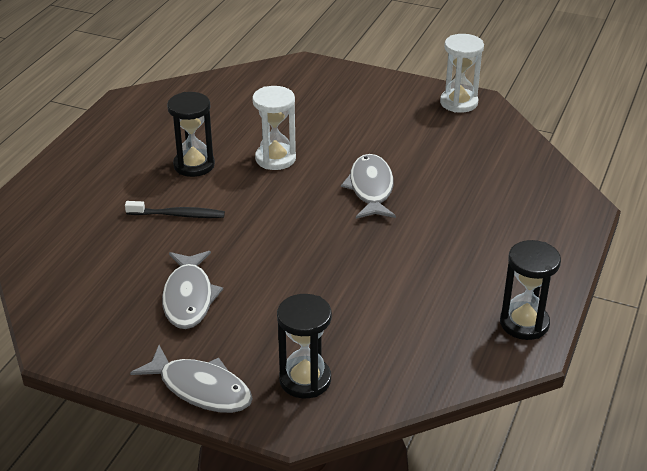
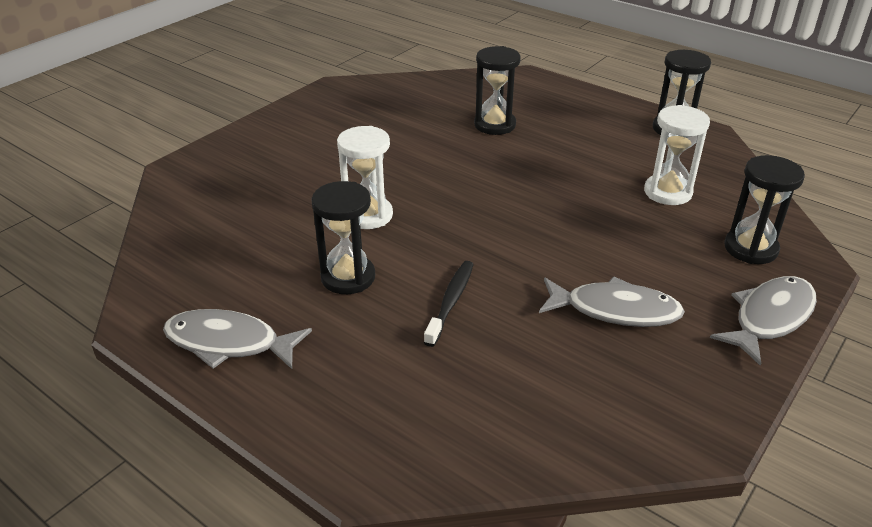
camera: 75 degrees left, 0 degrees up
grey fish [341,154,396,219] -> grey fish moved to [163,309,312,369]
white hourglass [440,34,484,113] -> white hourglass moved to [644,105,710,205]
none -> black hourglass [474,46,521,135]

